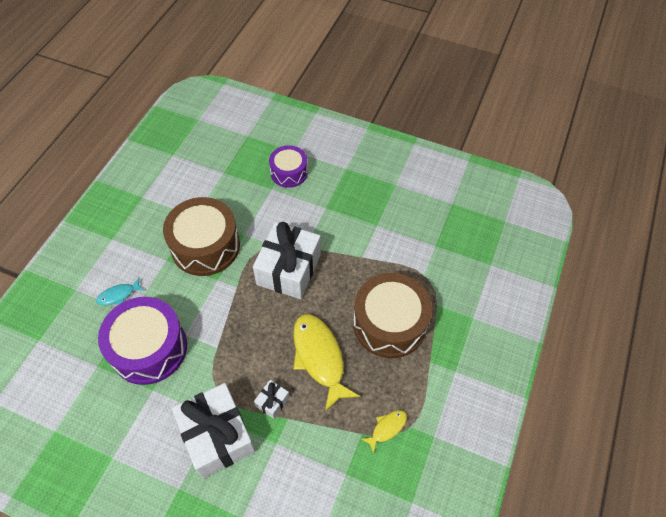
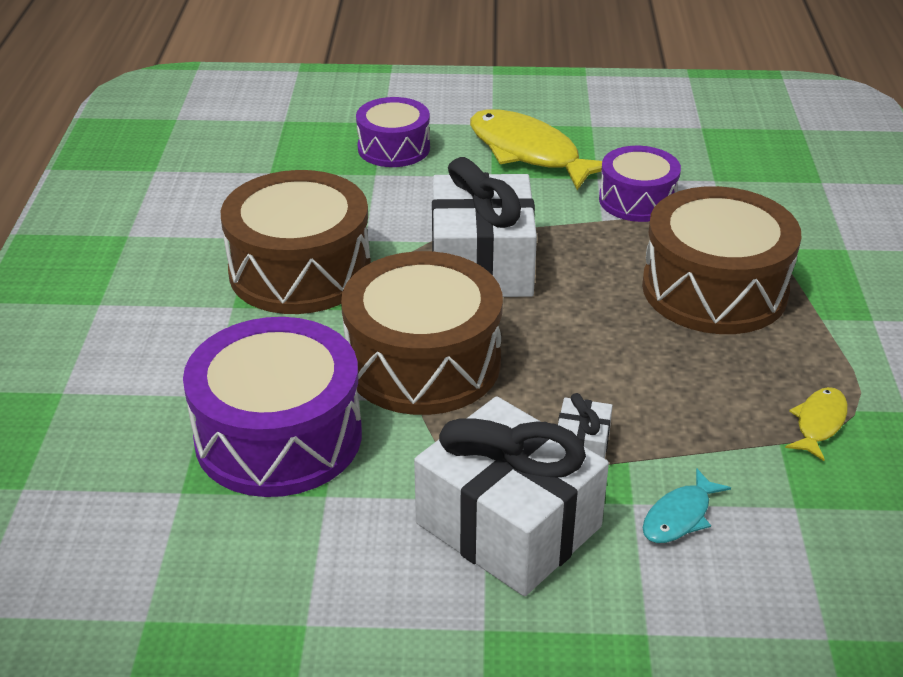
camera: 20 degrees left, 20 degrees down
turquoise fish [96,278,144,305] -> turquoise fish moved to [643,468,731,543]
yellow fish [293,314,360,412] -> yellow fish moved to [470,109,602,190]
none -> brown drum [341,251,503,415]
none -> purple drum [599,146,681,222]

